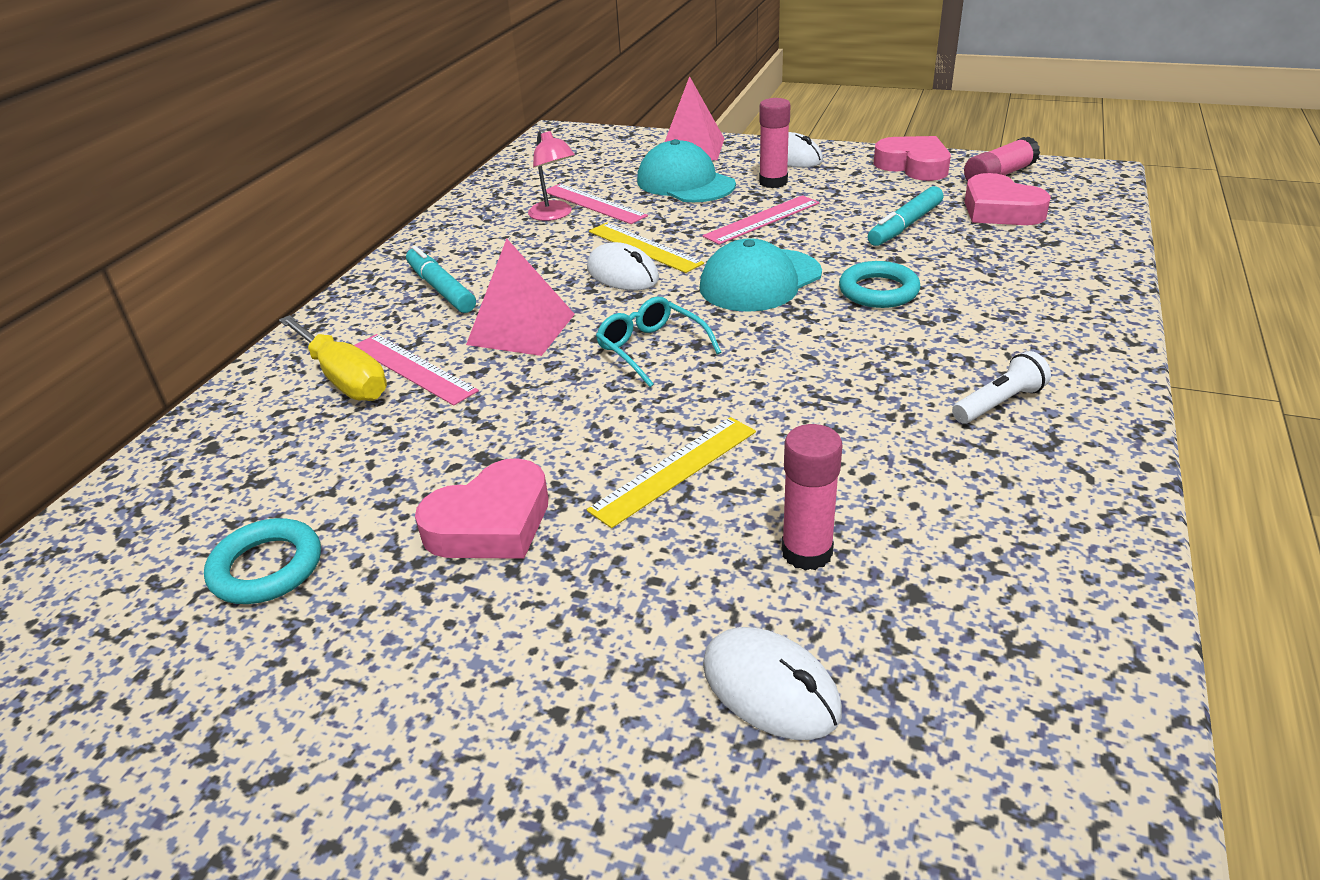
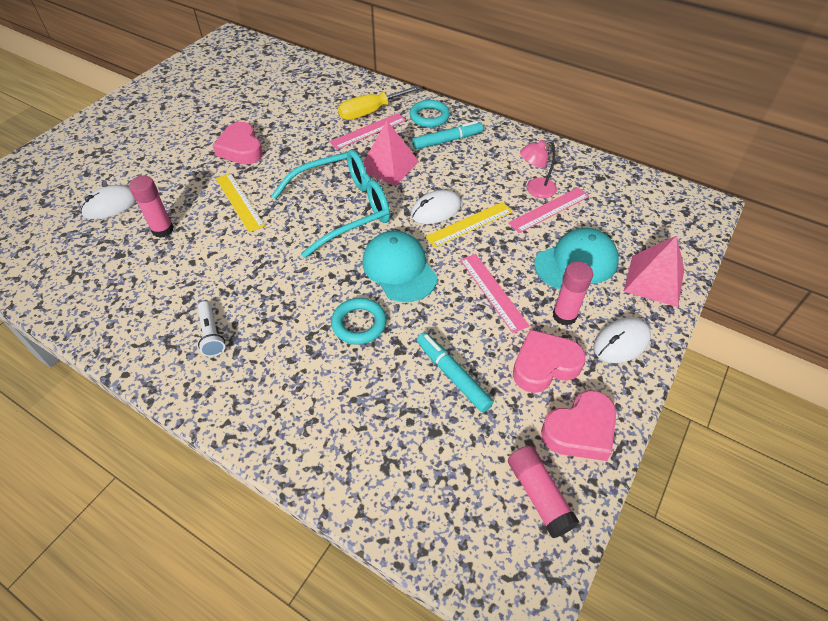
camera: 100 degrees right, 15 degrees up
turquoise ring [204,518,321,604] -> turquoise ring moved to [409,100,450,127]
turquoise glasses [596,297,722,387] -> turquoise glasses [271,149,390,258], size x1.93
pink heart [965,173,1051,225] -> pink heart moved to [513,330,586,393]

